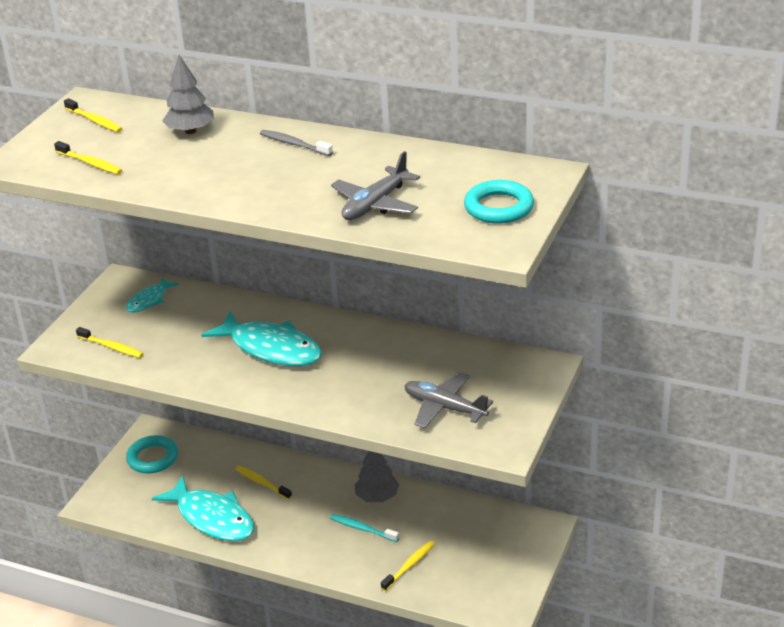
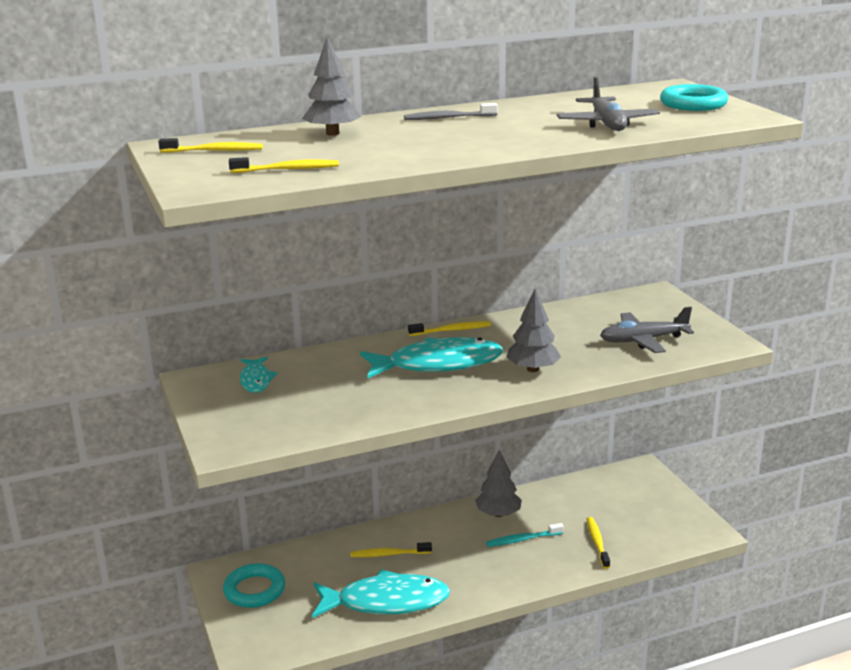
camera: 45 degrees left, 10 degrees down
yellow toothbrush [76,327,143,358] -> yellow toothbrush moved to [408,321,491,336]
none -> grey tree [506,289,561,372]

